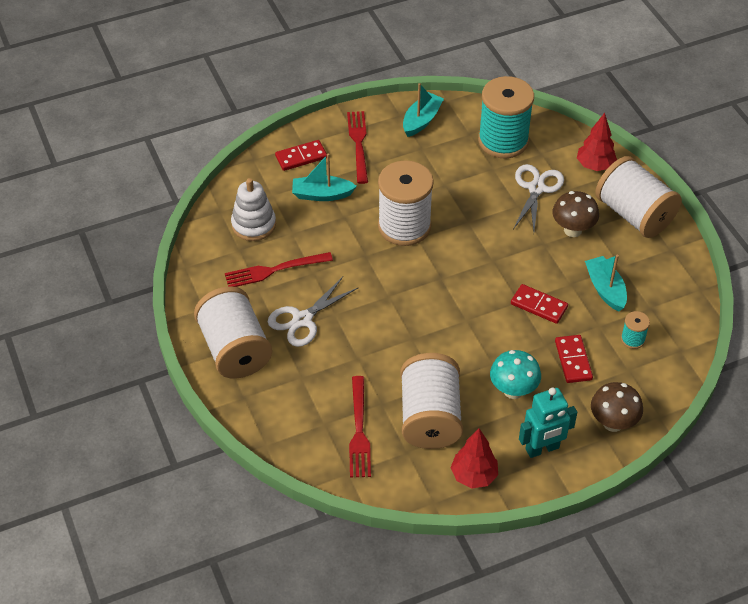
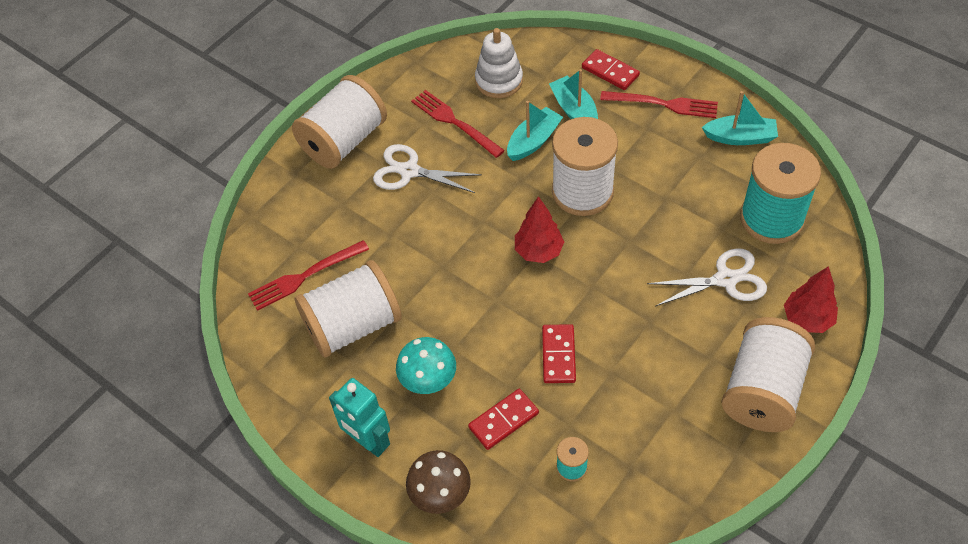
camera: 65 degrees right, 5 degrees up
red fork [347,111,368,184] -> red fork turned 45 degrees clockwise [600,91,718,118]
red tree [451,428,498,488] -> red tree moved to [515,196,564,263]
brown mushroom [552,191,599,237] -> none
turquoise boat [585,255,627,312] -> turquoise boat moved to [507,101,563,161]

